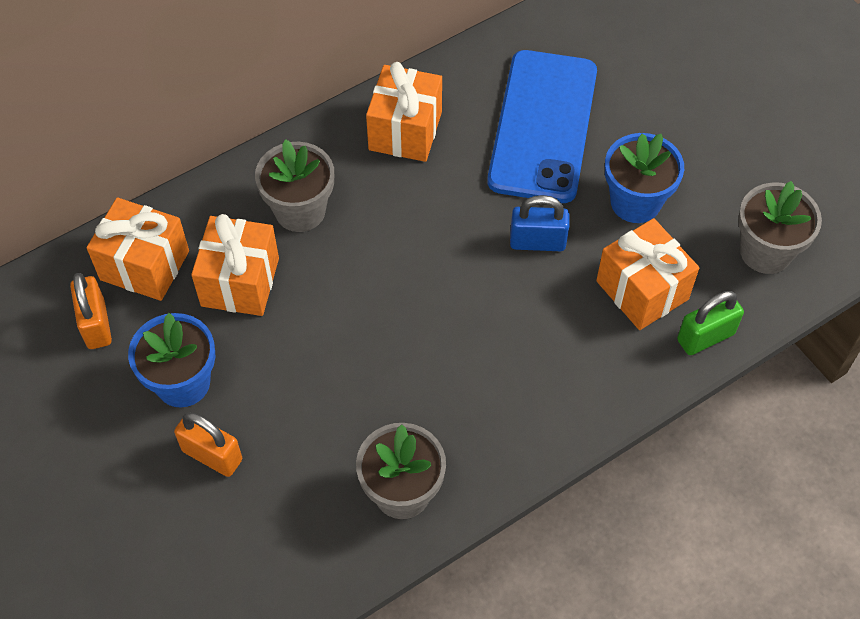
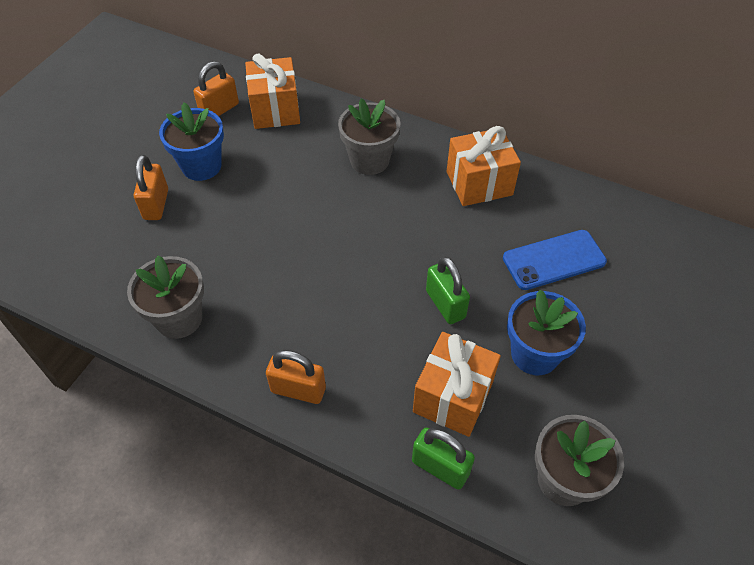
camera: 60 degrees right, 5 degrees down
orange gift [191,214,279,316] -> none
blue phone [487,50,597,203] -> blue phone [503,230,607,290], size x0.61
blue padlock [510,195,569,251] -> green padlock [426,256,470,324]
none -> orange padlock [266,350,326,404]

